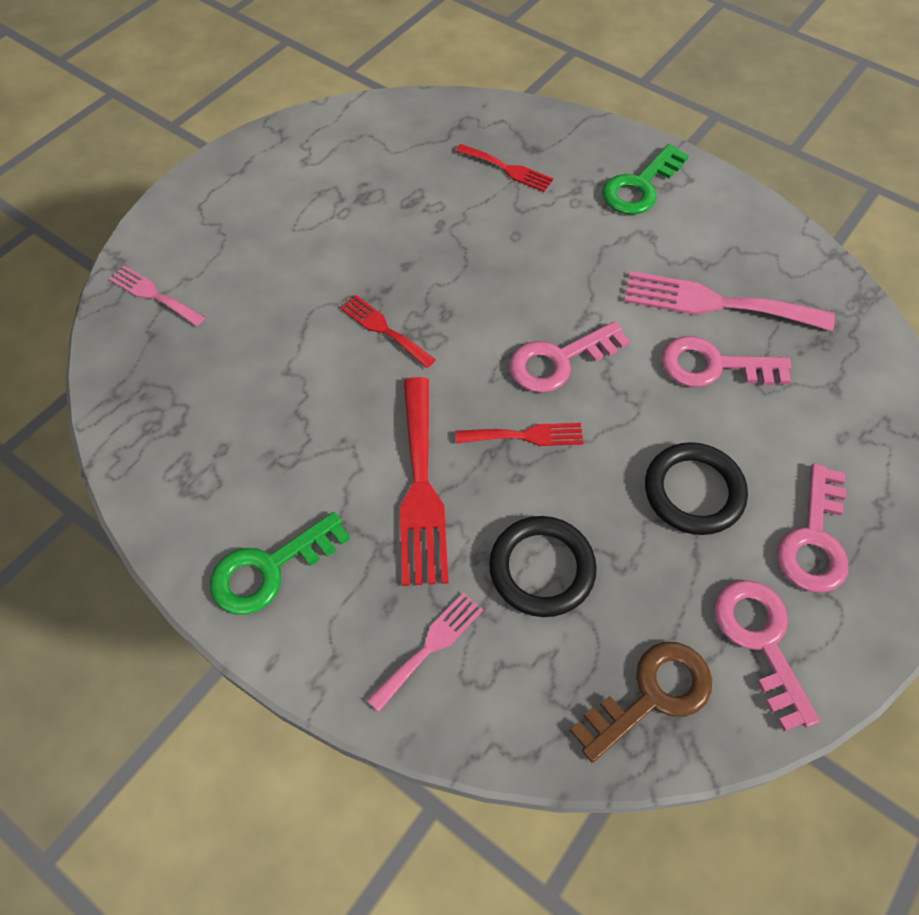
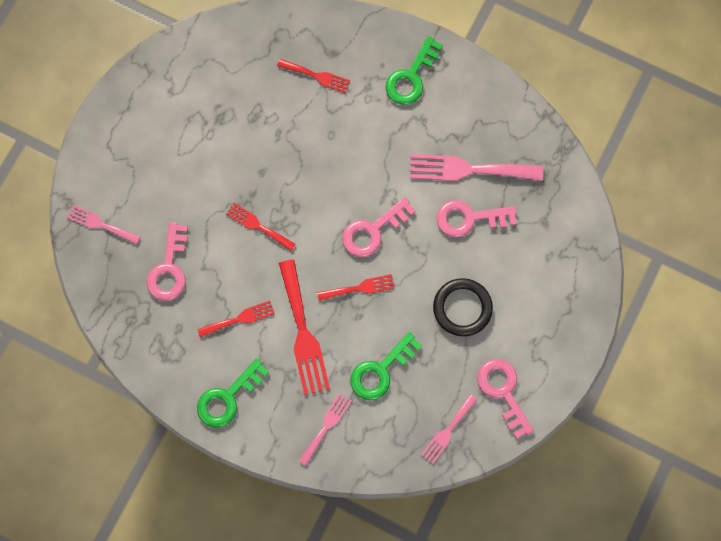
camera: 10 degrees left, 15 degrees up
black ring [489,516,597,617] -> green key [351,332,422,400]
brown key [570,642,712,763] -> pink fork [421,394,478,464]
pink key [777,463,848,593] -> pink key moved to [146,222,188,301]
none -> red fork [197,300,275,338]

